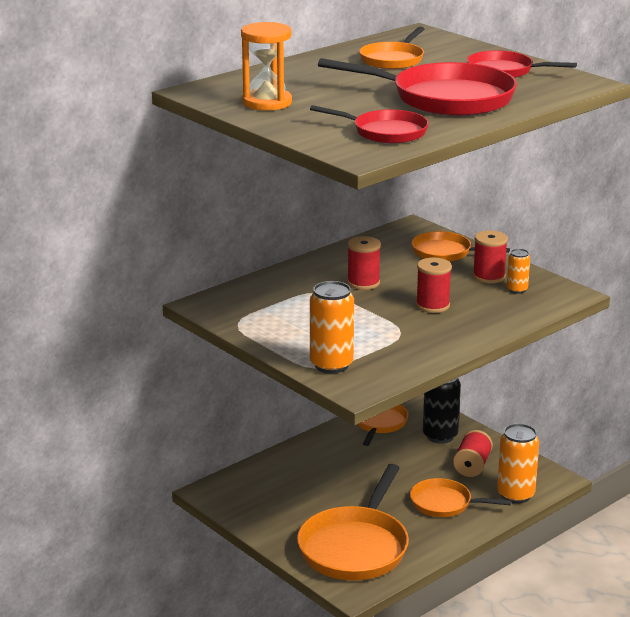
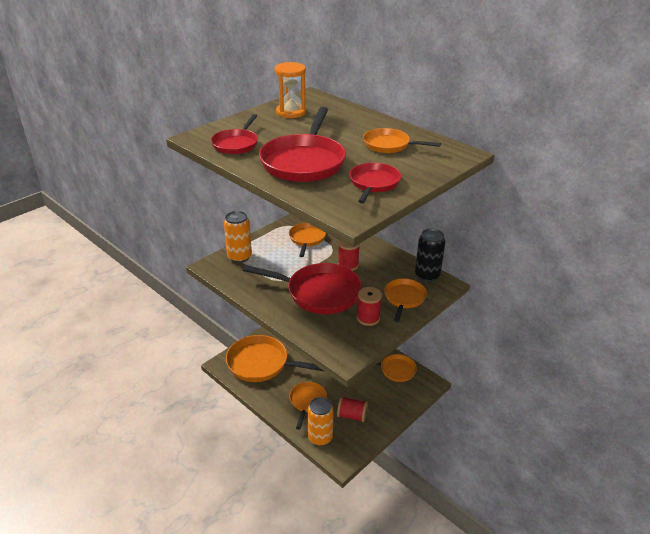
camera: 85 degrees right, 10 degrees up
red spool [416,258,452,313] -> red pan [243,263,362,314]
black can [423,378,461,444] -> black can moved to [415,229,445,282]
orange can [507,249,530,294] -> none
none -> orange pan [289,223,326,257]

